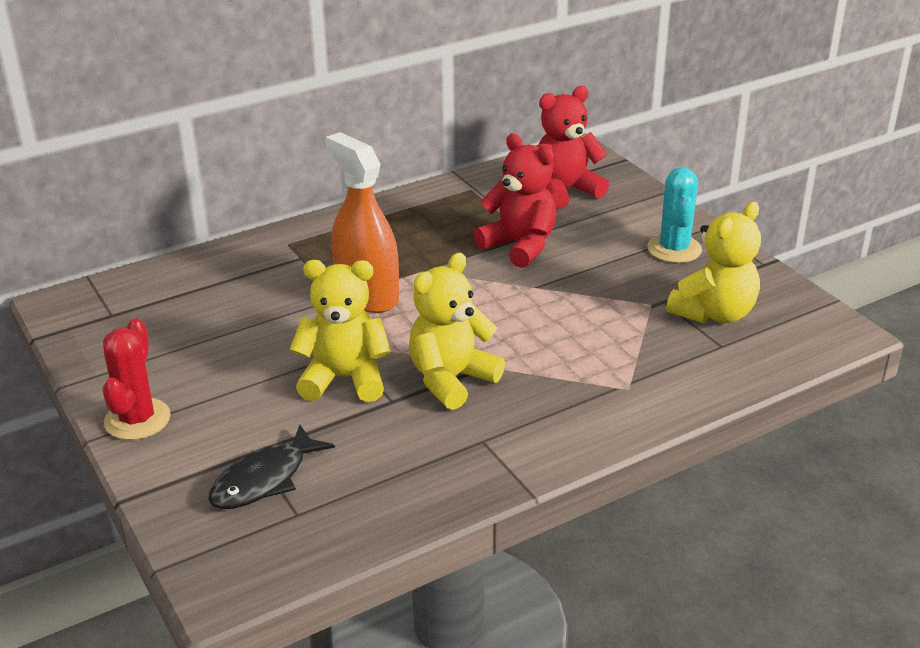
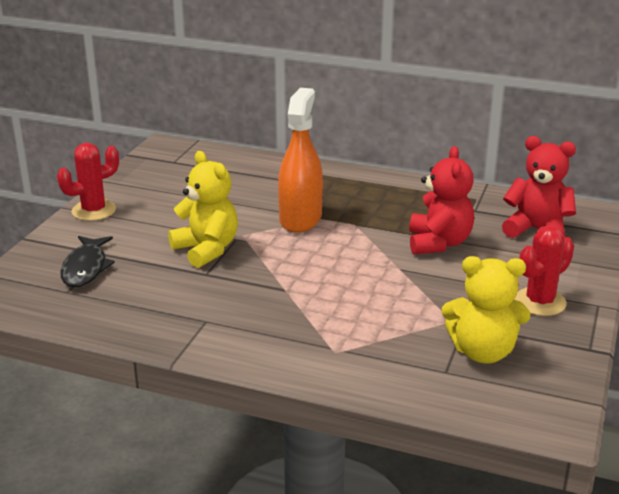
camera: 50 degrees right, 5 degrees down
black fish [208,425,335,509] -> black fish turned 90 degrees counterclockwise [60,236,115,287]
yellow teddy bear [409,253,505,410] -> none
turquoise cactus [648,167,702,263] -> red cactus [514,225,574,316]

